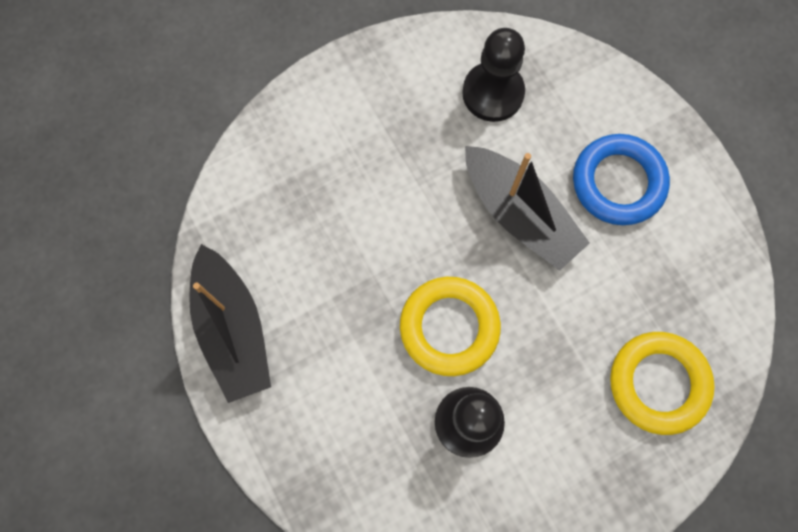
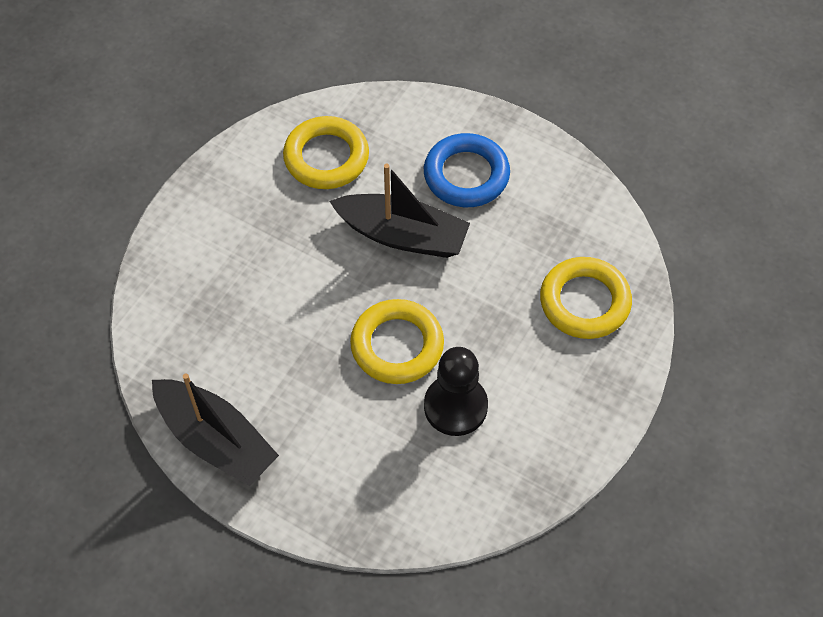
camera: 30 degrees left, 15 degrees down
black pawn [462,28,525,122] -> yellow ring [283,116,369,189]

